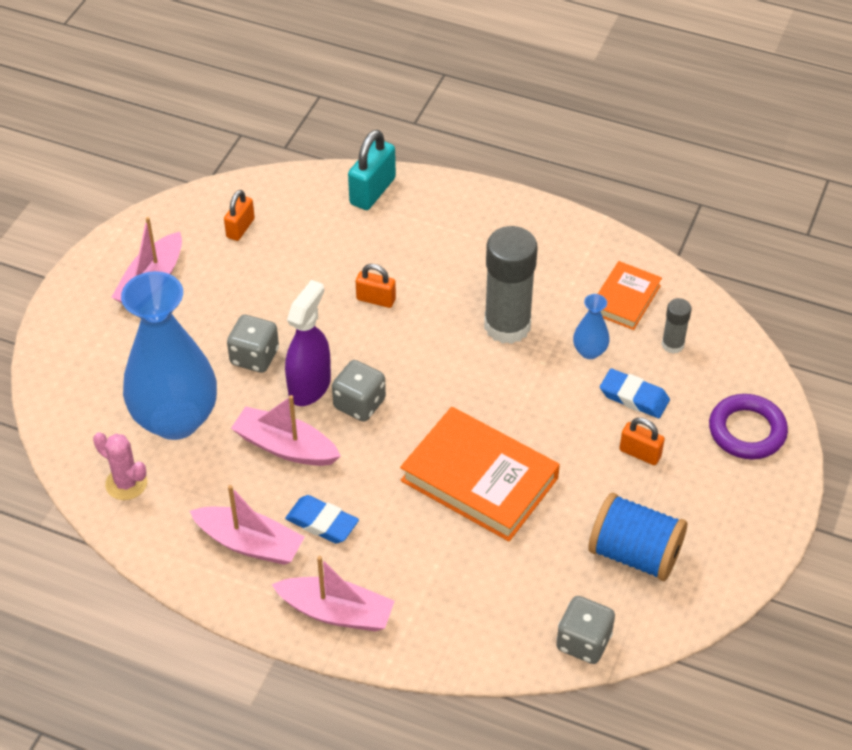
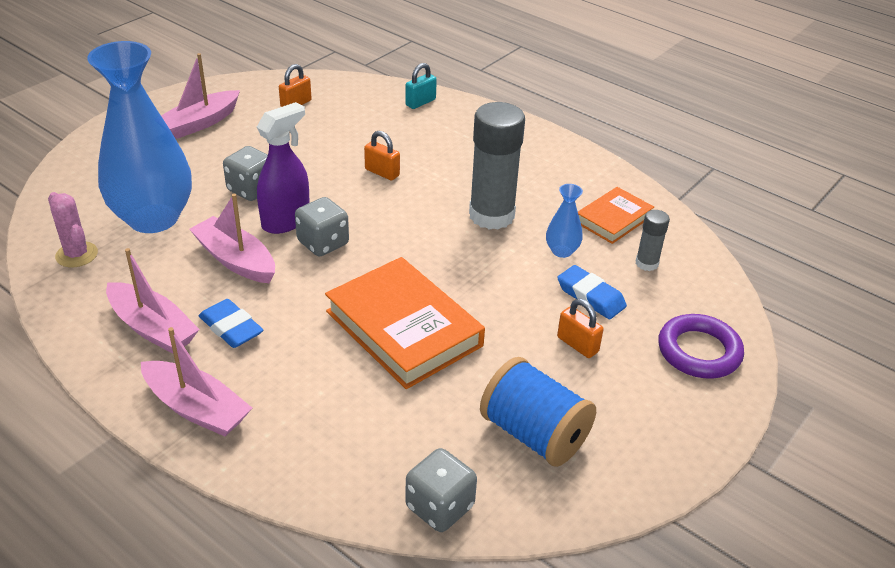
camera: 15 degrees right, 10 degrees down
turquoise padlock [348,130,396,210] -> turquoise padlock [405,63,437,109], size x0.63

